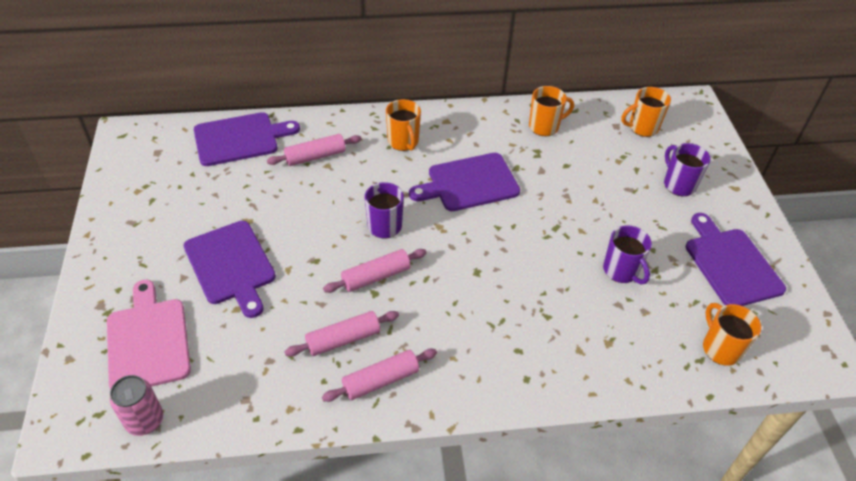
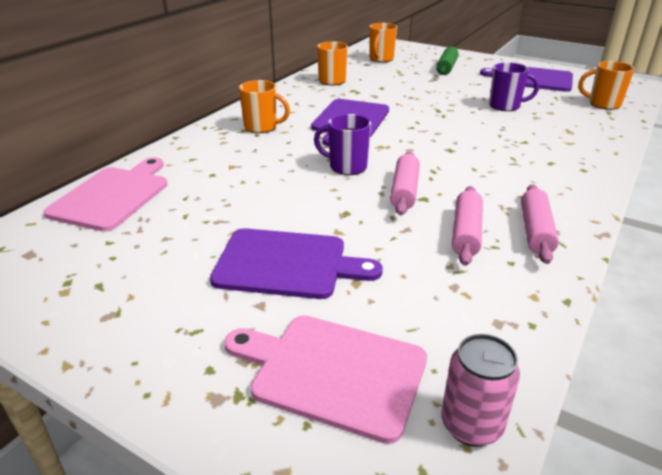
camera: 50 degrees left, 15 degrees down
purple cutting board [194,112,300,166] -> pink cutting board [44,157,167,231]
pink rolling pin [267,134,362,166] -> none
purple mug [664,143,711,196] -> green rolling pin [436,46,459,75]

